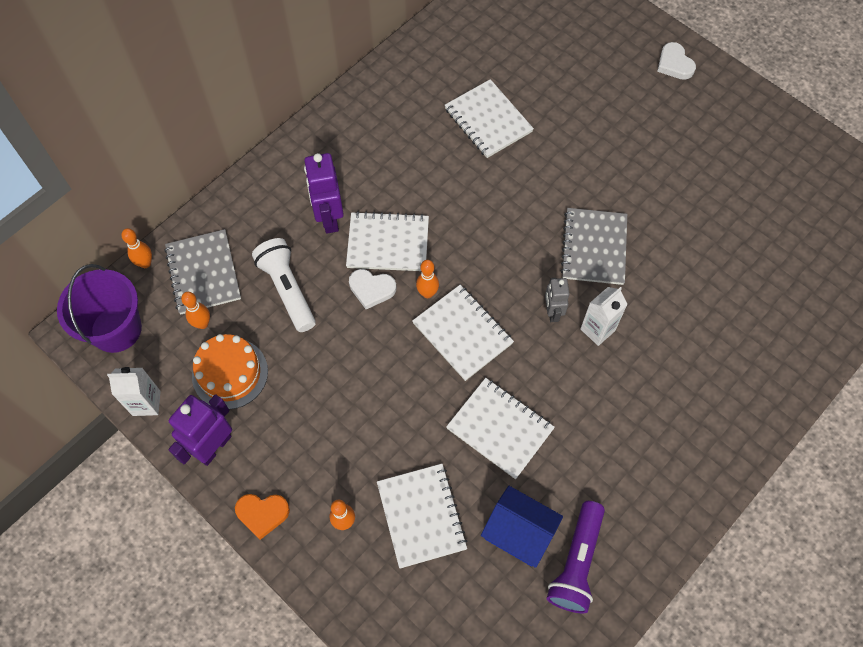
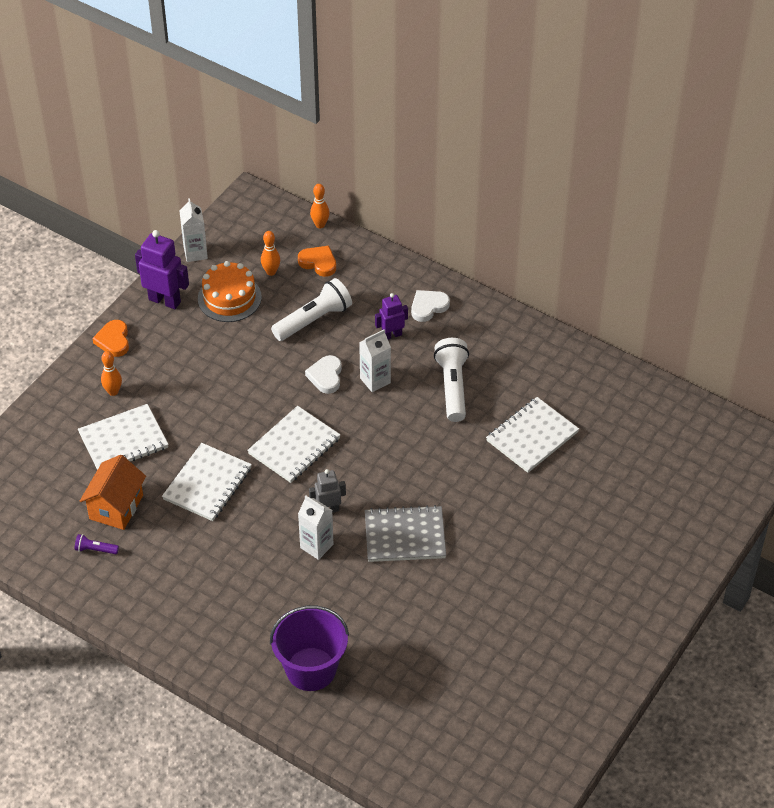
camera: 80 degrees right, 15 degrees down
purple bucket [57,264,142,353] -> purple bucket moved to [270,606,349,691]
grey notebook [164,229,241,314] -> orange heart [298,246,336,277]
purple robot [304,153,344,233] -> purple robot [375,293,408,340], size x0.61
white notebook [346,211,429,271] -> white carton [359,329,391,392]
orange bowling pin [416,260,439,298] -> none
blue house [481,486,563,568] -> orange house [80,455,146,530]
purple flashlight [547,501,605,614] -> purple flashlight [75,534,119,554], size x0.47
white heart [657,42,696,80] -> white heart moved to [411,290,450,322]
none -> white flashlight [434,338,469,422]

